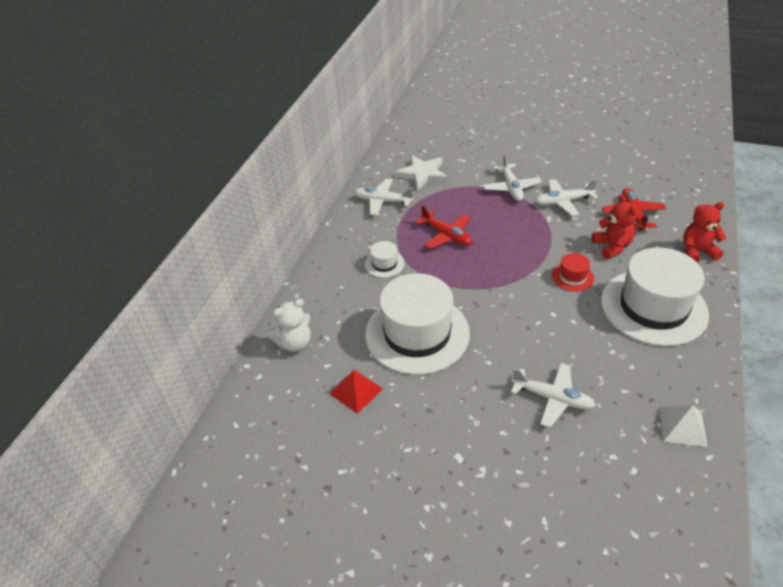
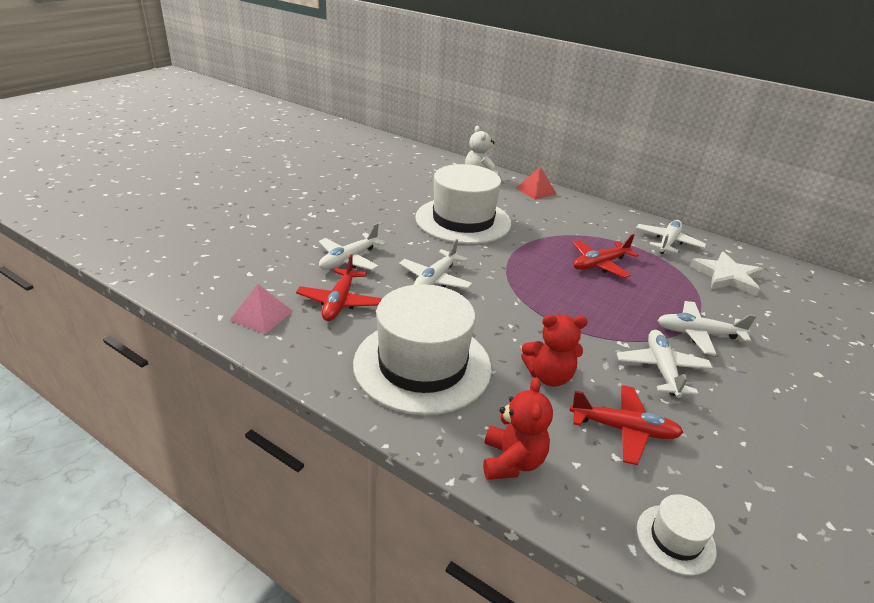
camera: 100 degrees right, 10 degrees down
red pyramid [330,370,383,414] -> red pyramid moved to [516,167,557,200]
white hat [365,241,405,278] -> white hat moved to [637,494,717,576]
red hat [552,253,594,292] -> none
white pyramid [659,405,708,447] -> pink pyramid [230,284,293,334]
none -> red plane [296,254,382,321]
none -> white plane [399,239,473,289]

